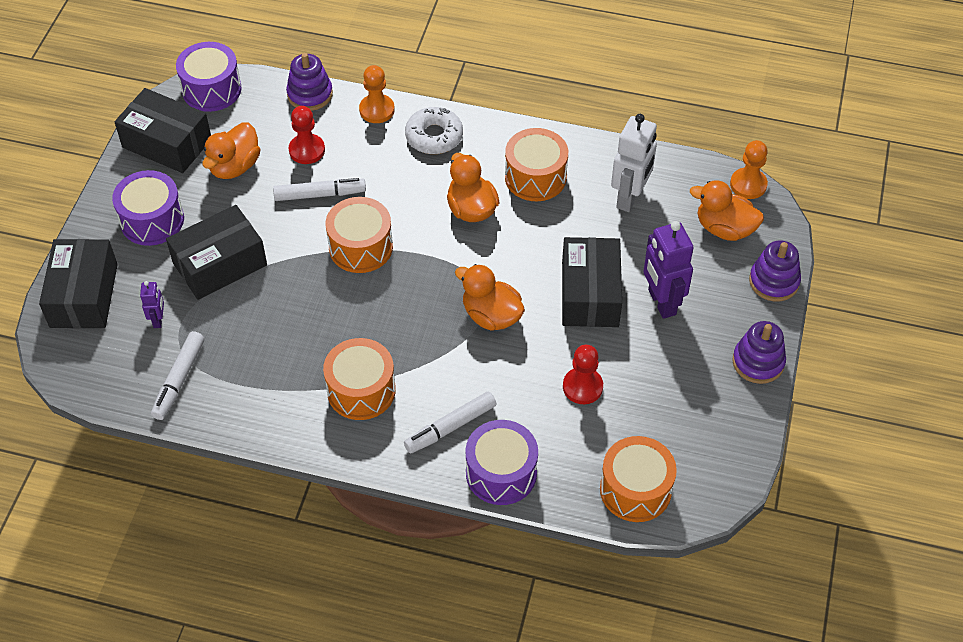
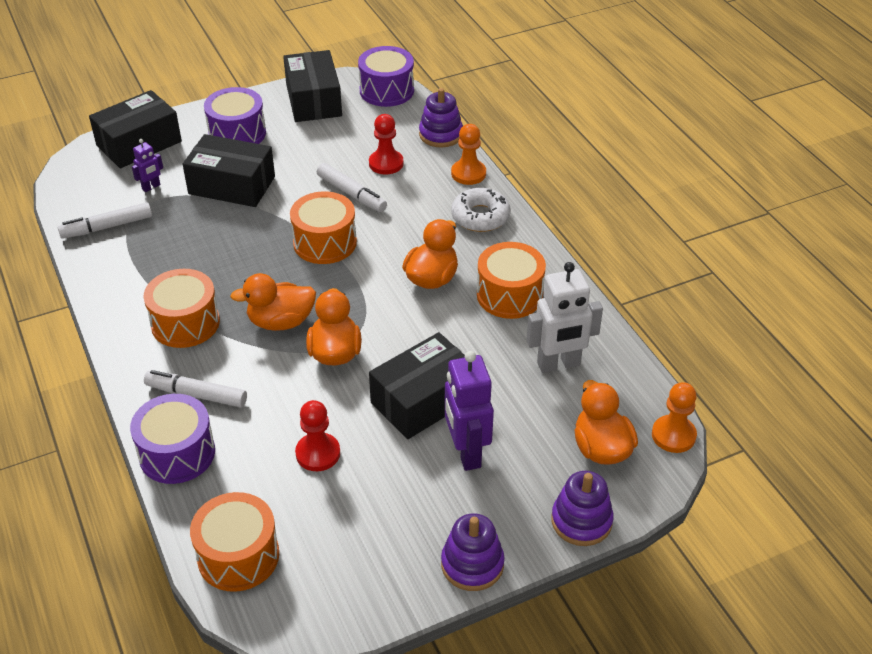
camera: 50 degrees right, 10 degrees down
orange duck [202,122,260,179] -> orange duck moved to [230,273,316,331]
purple robot [643,221,694,319] -> purple robot turned 45 degrees counterclockwise [445,351,494,471]

